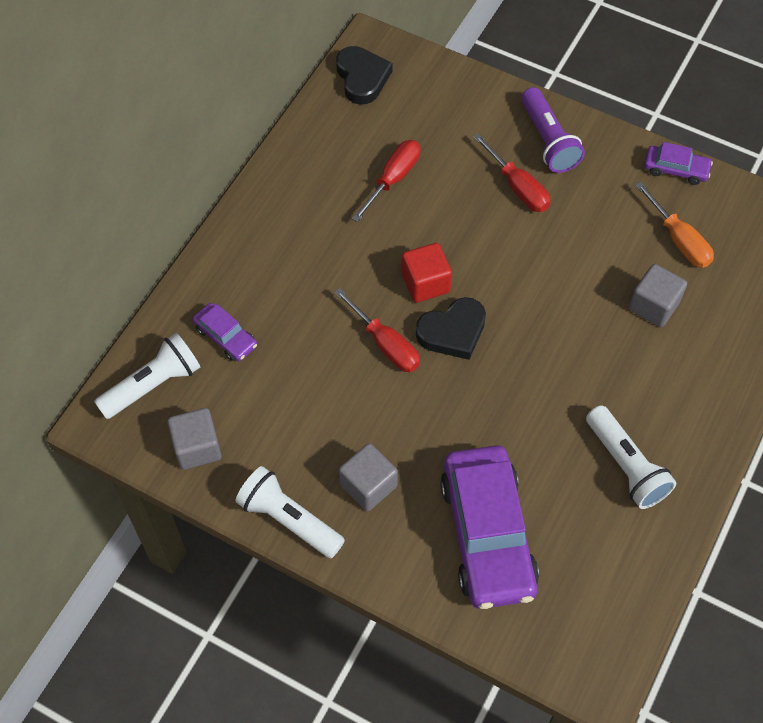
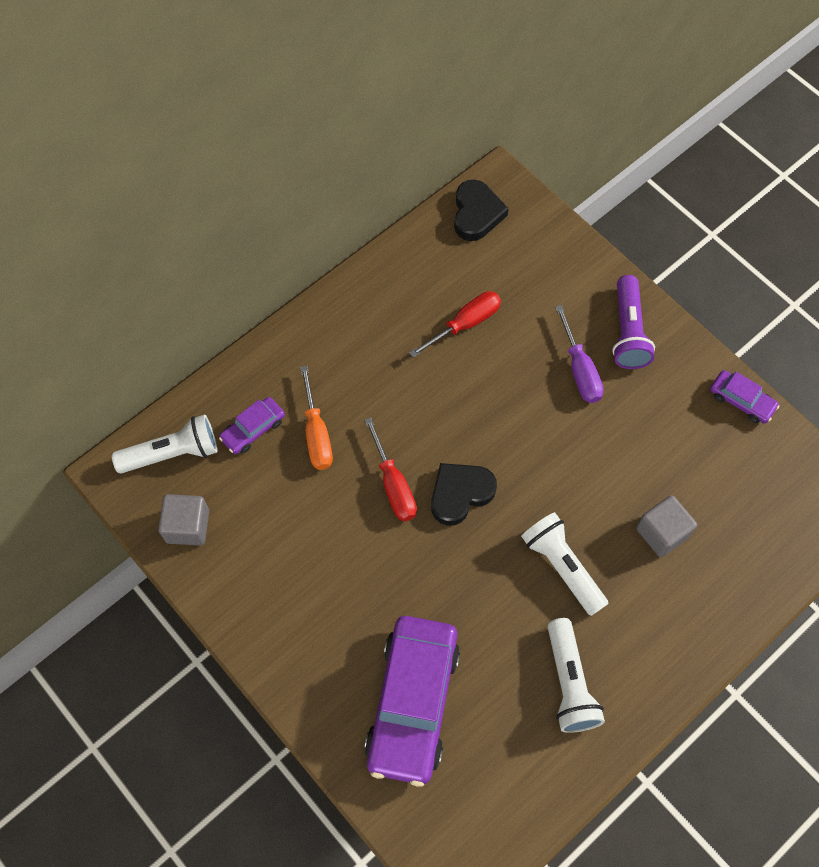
camera: 20 degrees right, 5 degrees up
purple car [192,303,257,361] -> purple car turned 75 degrees clockwise [219,397,285,454]
white flashlight [235,466,345,558] -> white flashlight moved to [521,512,609,616]
grey cube [339,443,398,511] -> none
red cube [402,243,452,303] -> none
black heart [416,297,486,360] -> black heart turned 150 degrees clockwise [431,463,497,526]
red screwdriver [473,133,550,212] -> purple screwdriver [555,305,604,403]
orange screwdriver [635,182,714,268] -> orange screwdriver moved to [300,366,333,470]

